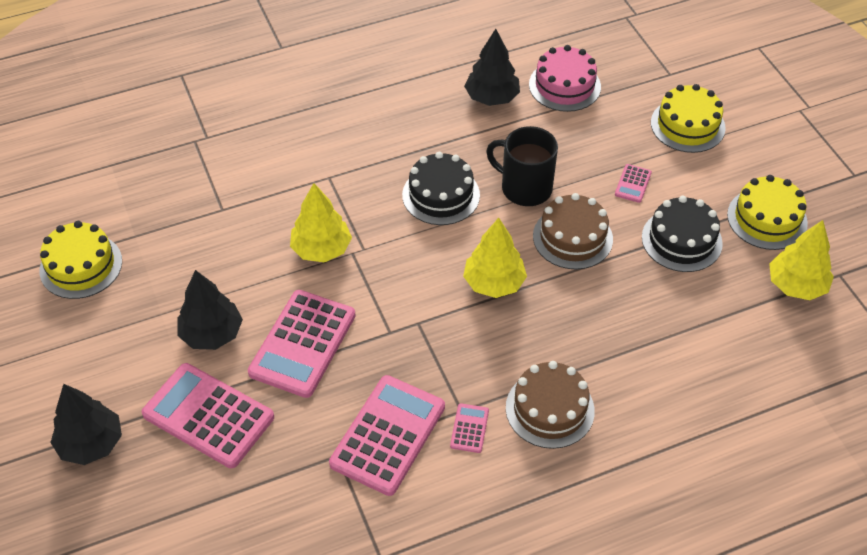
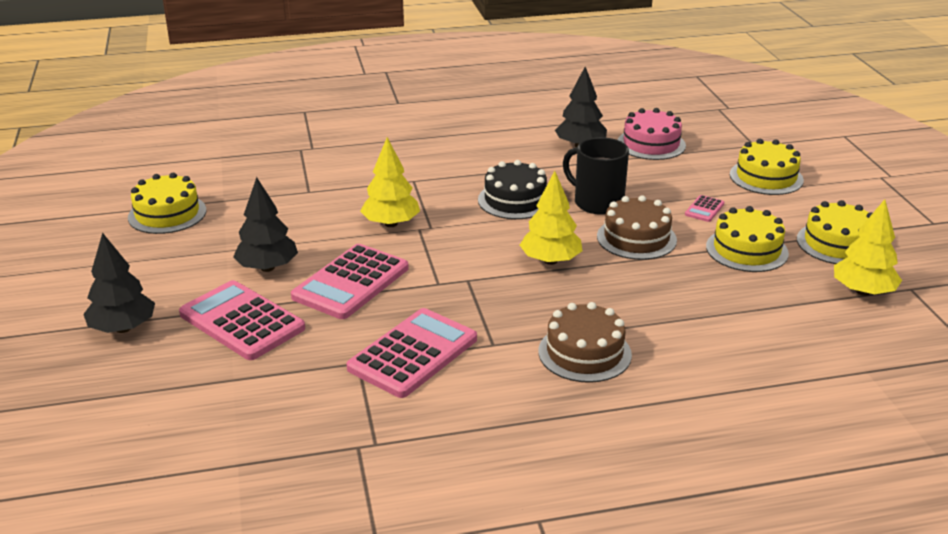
camera: 10 degrees right, 20 degrees down
pink calculator [450,403,489,453] -> none
black cake [642,196,723,272] -> yellow cake [706,206,789,272]

